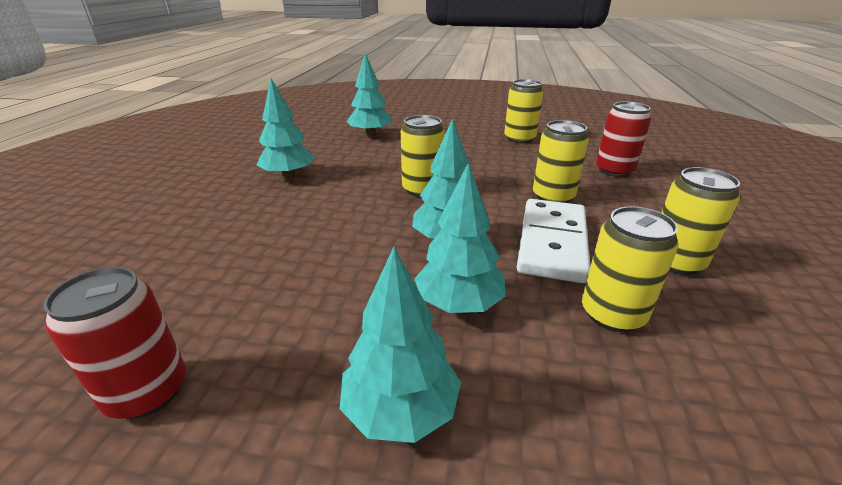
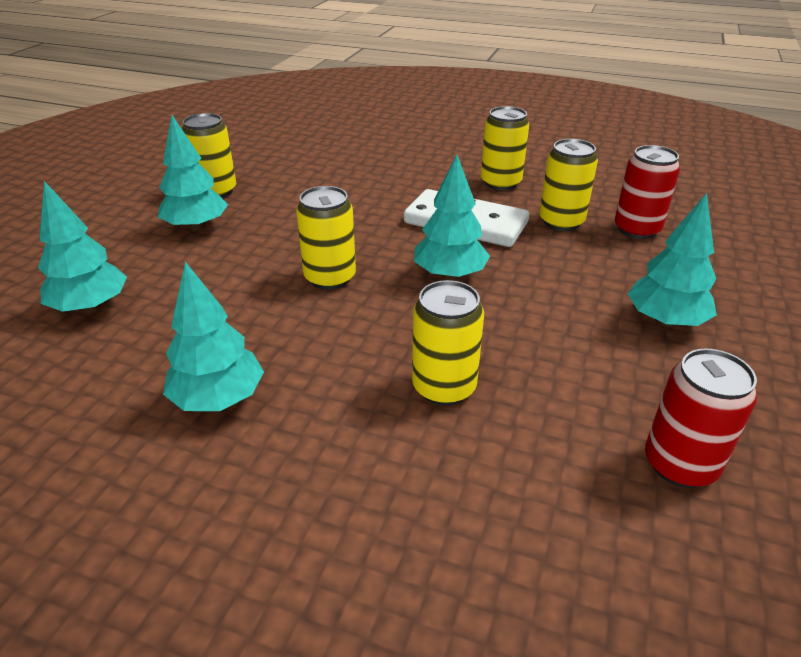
camera: 80 degrees left, 5 degrees up
turquoise tree [414,163,506,313] -> turquoise tree moved to [158,115,228,231]
yellow can [533,120,589,203] -> yellow can moved to [412,280,484,406]
red can [596,102,651,177] -> red can moved to [615,145,680,239]

